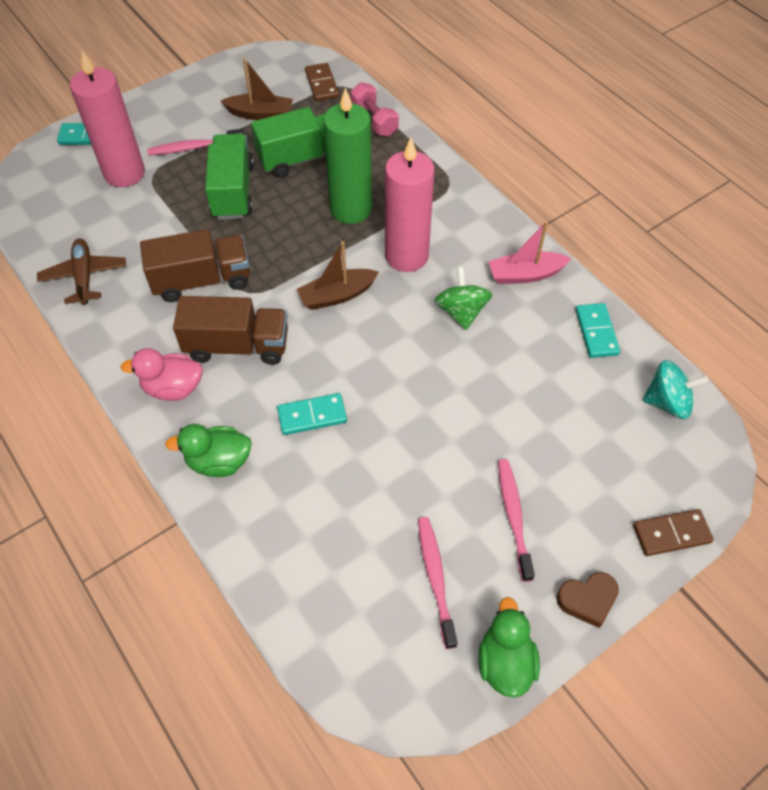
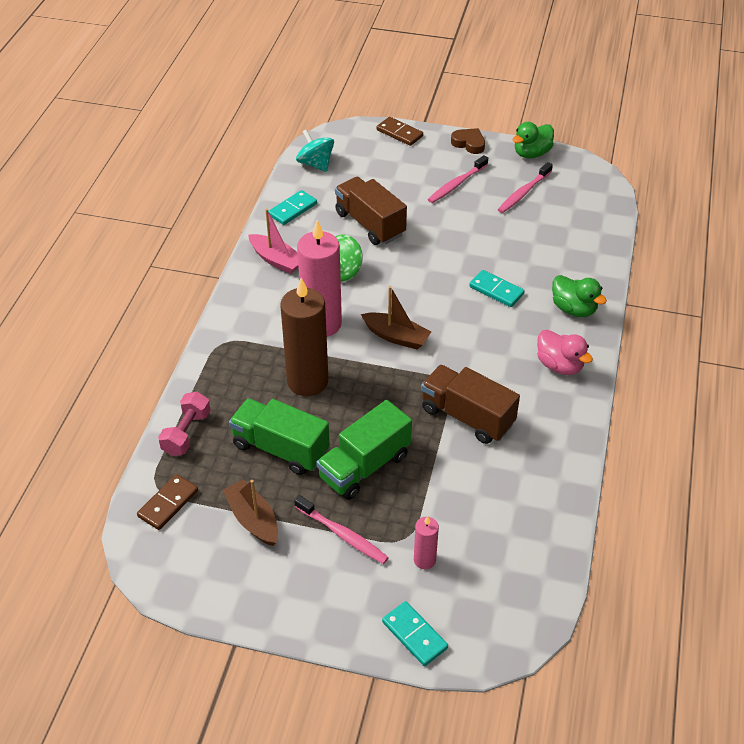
camera: 130 degrees left, 10 degrees down
brown plane [37,239,126,305] -> none
pink candle [70,51,145,187] -> pink candle [414,516,439,569], size x0.48
brown truck [173,296,288,365] -> brown truck moved to [335,177,407,245]
green candle [323,88,372,224] -> brown candle [280,278,328,396]

